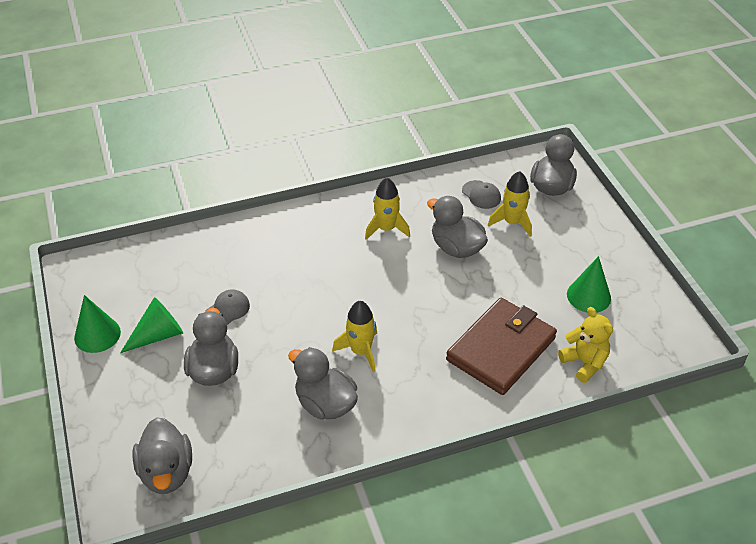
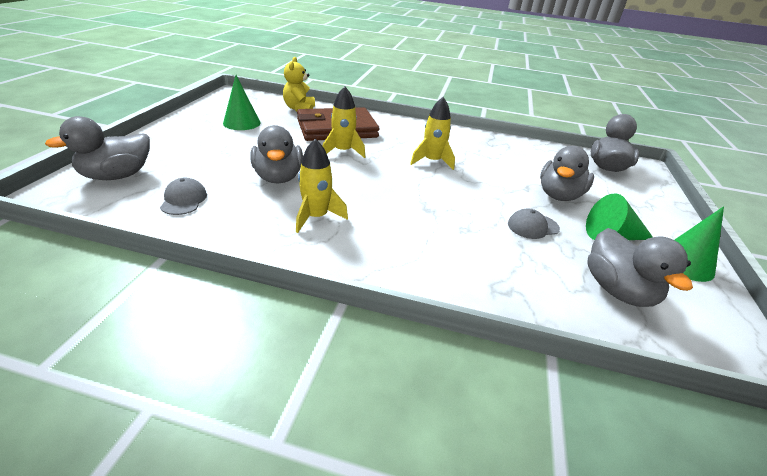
camera: 150 degrees left, 10 degrees down
grey duck [288,347,358,420] -> grey duck moved to [587,228,693,307]
yellow rocket [488,171,532,237] -> yellow rocket moved to [323,86,365,158]

